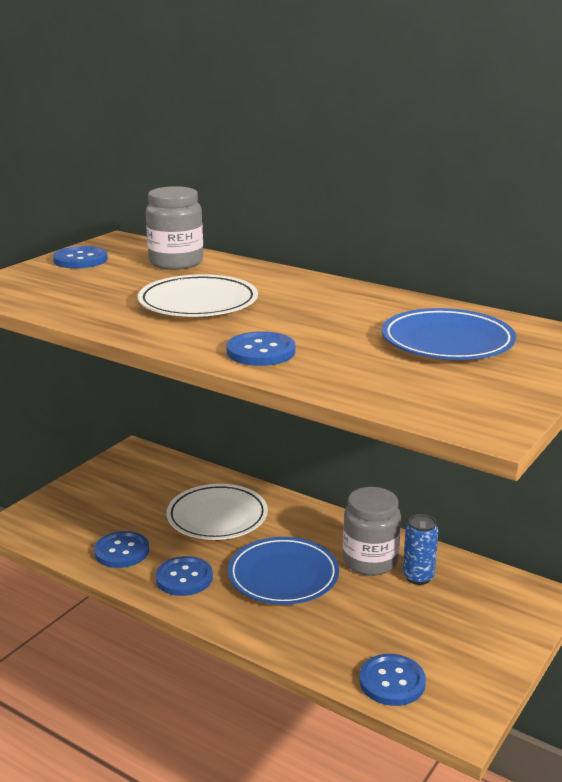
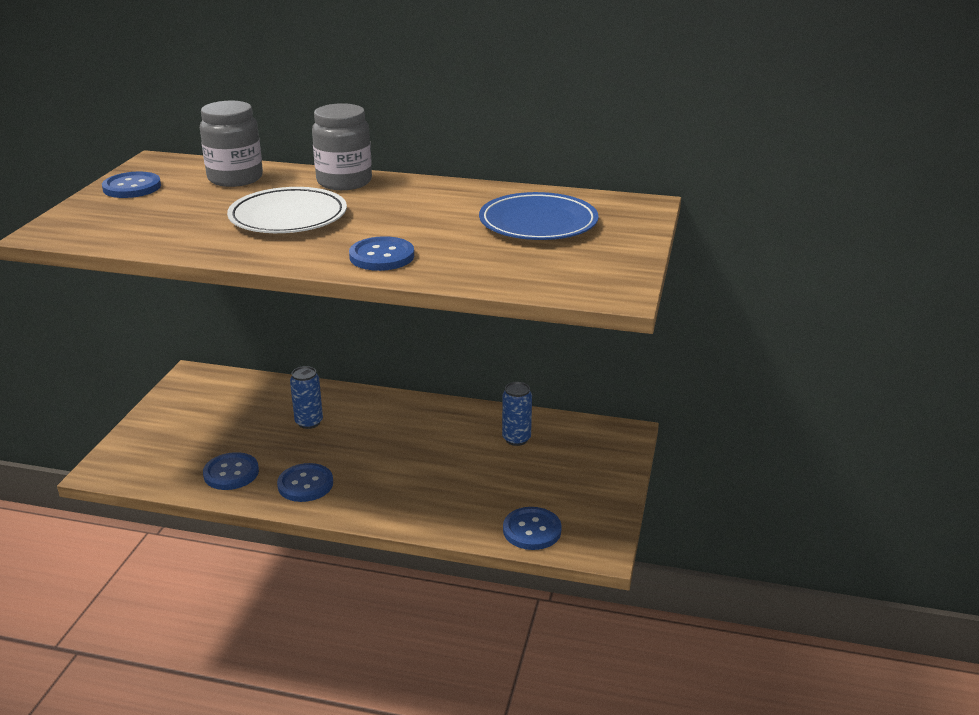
camera: 20 degrees left, 5 degrees up
white plate [167,484,268,540] -> blue can [290,366,323,429]
blue plate [228,537,339,605] -> none
grey jar [343,487,401,576] -> grey jar moved to [312,103,372,190]

